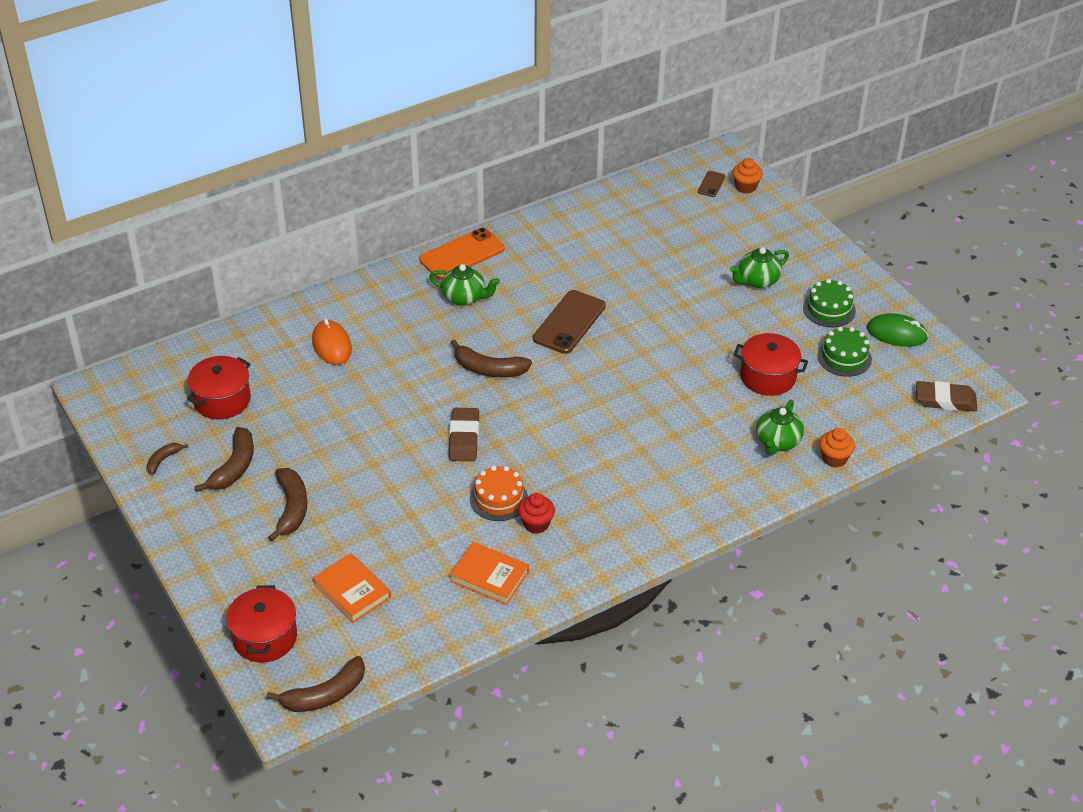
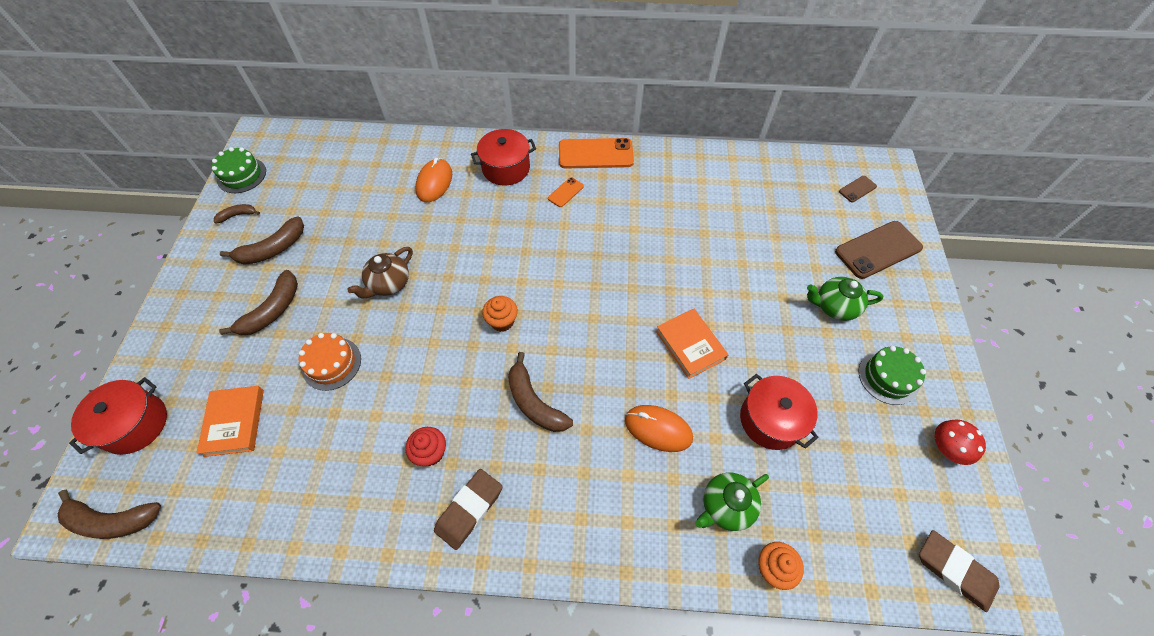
camera: 35 degrees right, 15 degrees up
red pot [187,356,251,420] -> red pot moved to [471,129,536,185]
green teapot [429,264,500,306] -> orange phone [548,177,584,207]
brown eraser [449,408,479,461] -> brown eraser moved to [434,469,503,550]
orange book [450,542,529,605] -> orange book moved to [656,309,728,379]
brown banana [451,339,532,378] -> brown banana moved to [508,352,573,432]
orange cake [470,465,528,521] -> orange cake moved to [299,333,361,391]
brown phone [533,290,606,354] -> brown phone moved to [835,221,923,279]
orange cupcake [732,158,763,194] -> orange cupcake moved to [482,296,518,332]
green cake [817,327,872,377] -> green cake moved to [212,147,266,193]
green mouse [867,313,929,347] -> red mushroom [935,420,986,465]
none -> brown teapot [347,247,413,299]
none -> orange mouse [625,405,693,452]

